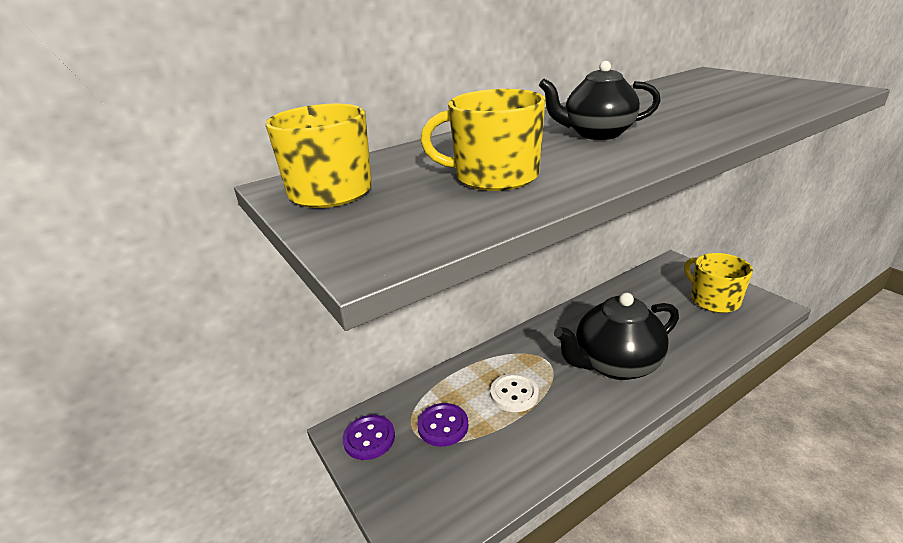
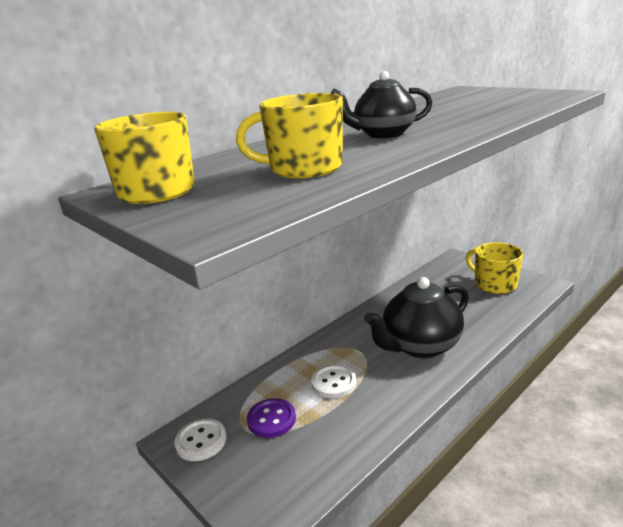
camera: 10 degrees left, 5 degrees down
purple button [342,415,395,460] -> white button [174,419,226,461]

